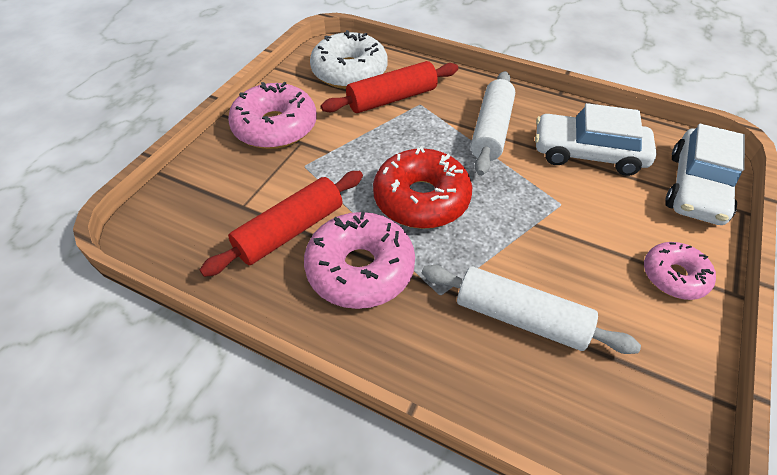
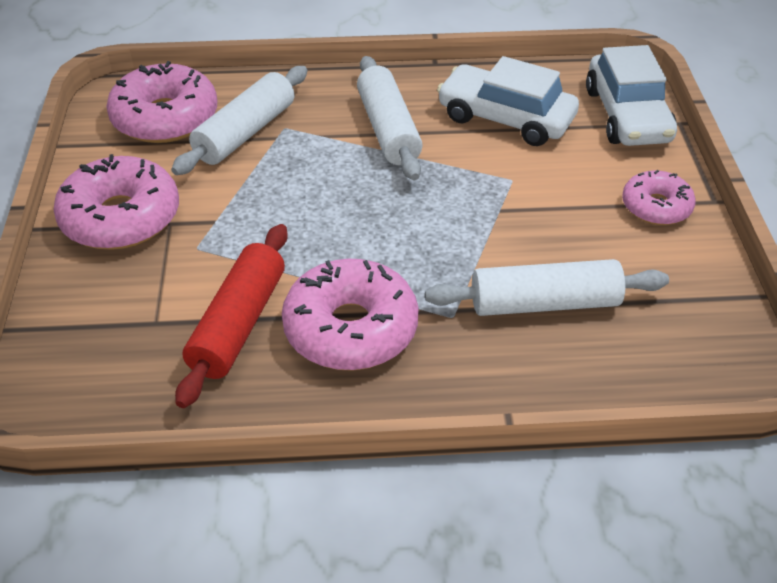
camera: 30 degrees left, 5 degrees down
white donut [310,30,388,89] -> pink donut [106,61,217,143]
red rolling pin [321,61,458,113] -> white rolling pin [171,66,307,175]
red donut [373,146,472,229] -> none
white car [535,103,656,176] -> white car turned 45 degrees clockwise [437,56,579,146]

